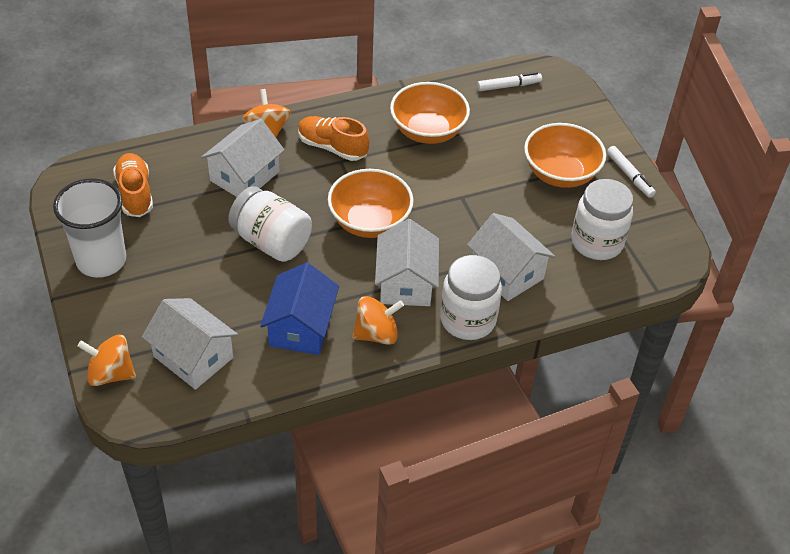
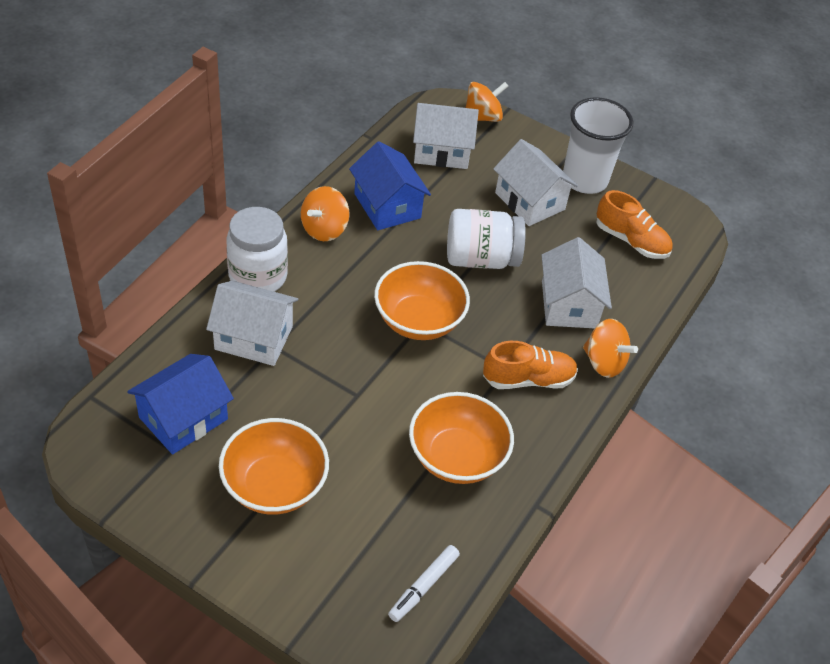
camera: 140 degrees right, 0 degrees up
white house [375,219,439,306] -> white house moved to [493,139,578,226]
white jar [571,179,633,260] -> blue house [127,354,234,455]
white marker [607,146,656,198] -> none

